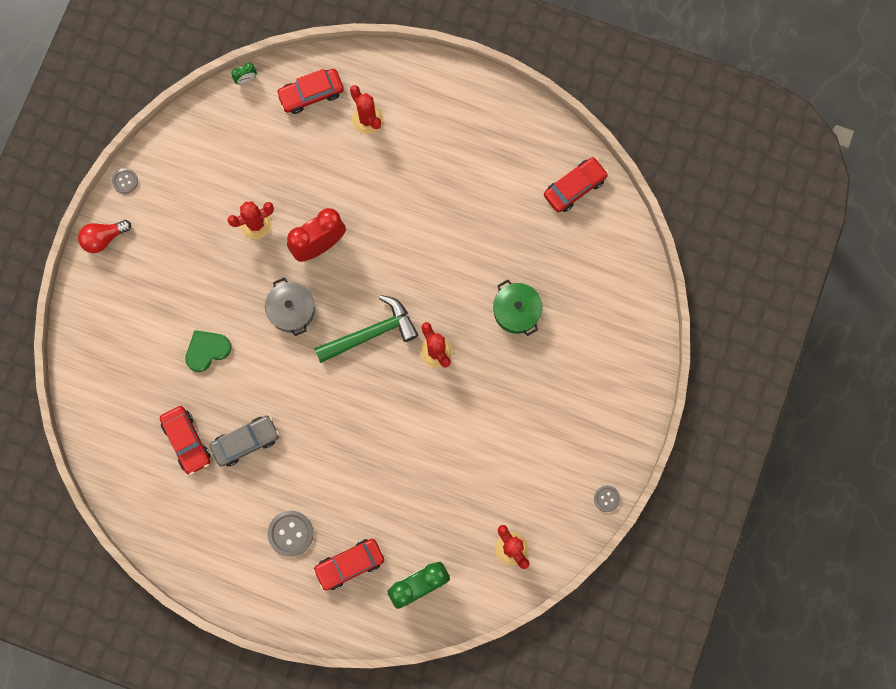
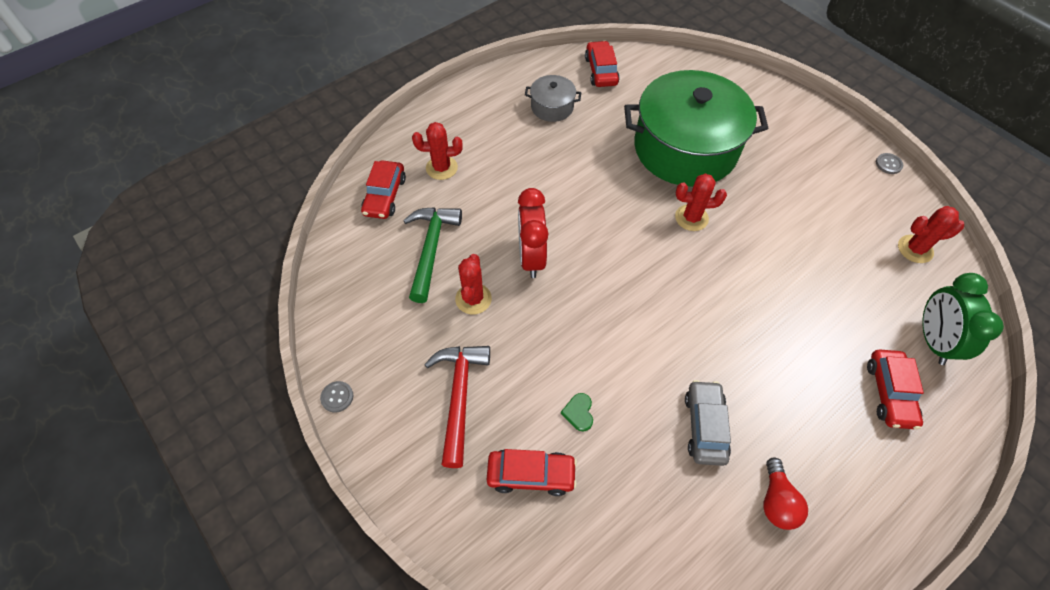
camera: 60 degrees left, 20 degrees down
red light bulb [78,220,131,253] -> red light bulb moved to [763,457,808,530]
red car [160,406,210,475] -> red car moved to [487,449,577,496]
green heart [185,330,231,372] -> green heart [561,393,593,432], size x0.64
green clock [232,63,257,84] -> none
grey pot [265,277,315,336] -> grey pot moved to [525,75,581,122]
grey button [268,511,314,557] -> none
green hammer [314,295,419,363] -> green hammer moved to [403,207,462,303]
green pot [493,280,543,336] -> green pot [624,70,768,187], size x2.32
none -> red hammer [424,346,490,468]

